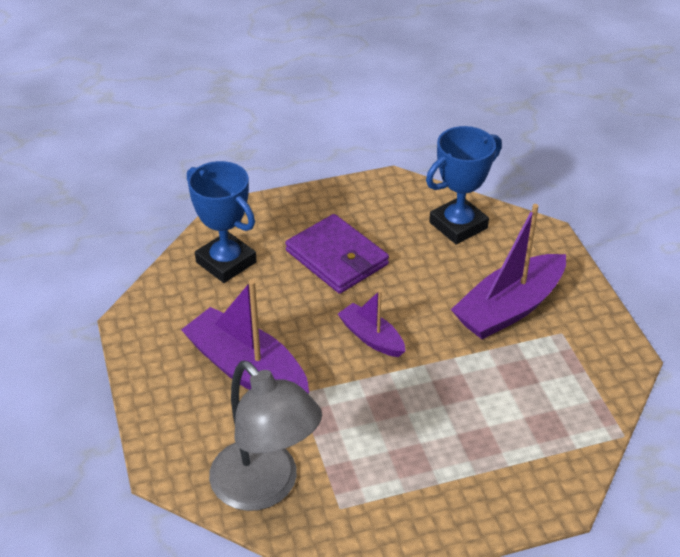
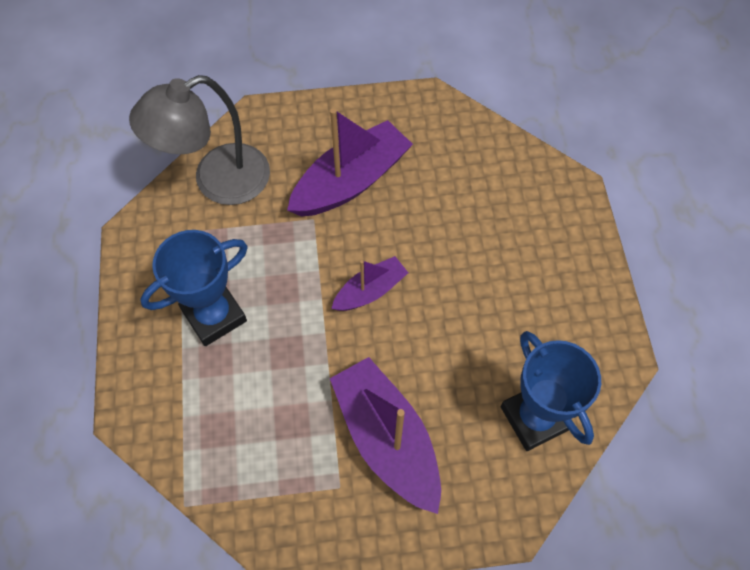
camera: 100 degrees right, 20 degrees up
blue trophy [187,161,257,283] -> blue trophy moved to [140,230,248,346]
purple wallet [285,214,389,294] -> none

